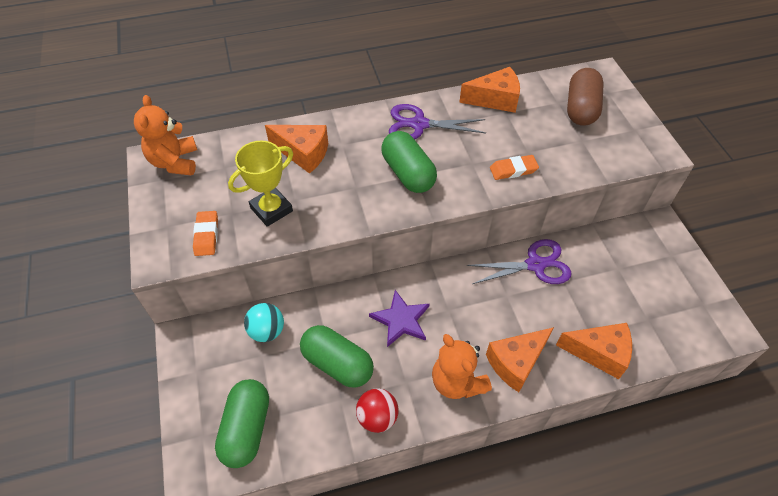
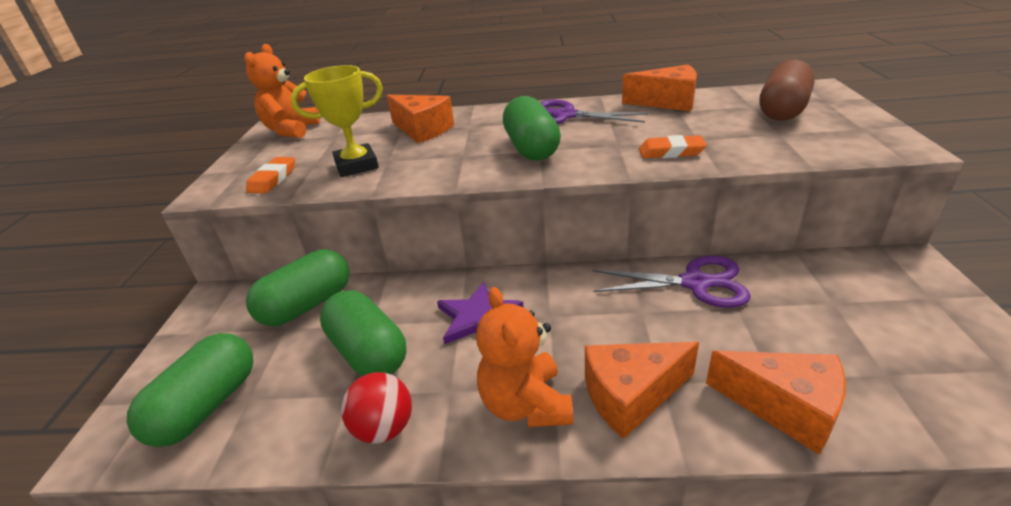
camera: 20 degrees right, 20 degrees down
turquoise ball [244,303,284,342] -> green capsule [246,249,350,326]

